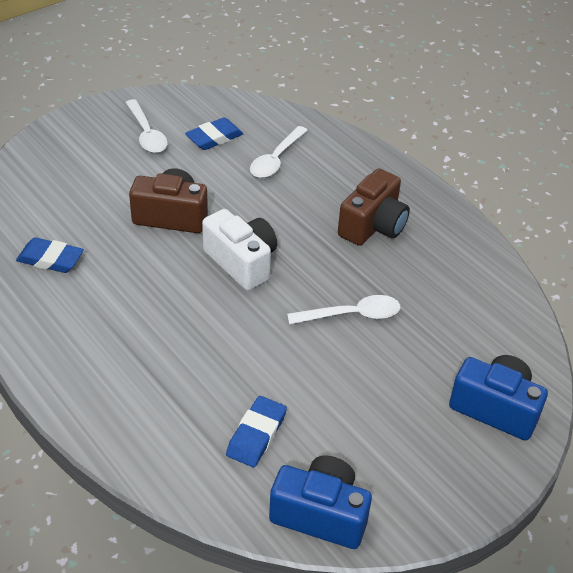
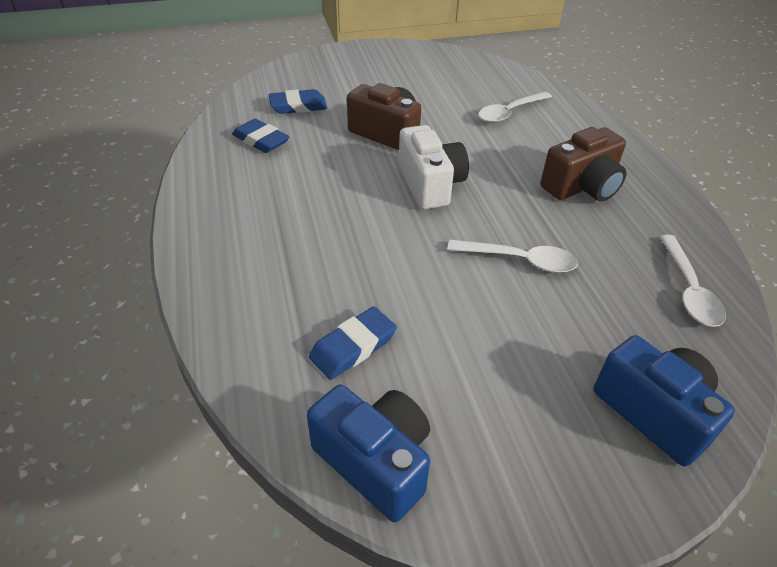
camera: 25 degrees right, 0 degrees up
white spoon [125,99,168,153] -> white spoon moved to [660,235,726,327]
blue eraser [185,117,243,150] -> blue eraser moved to [269,89,327,114]

